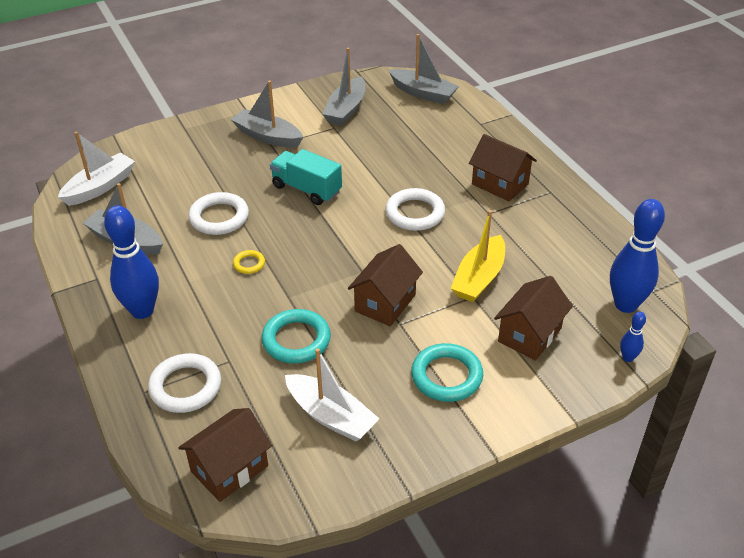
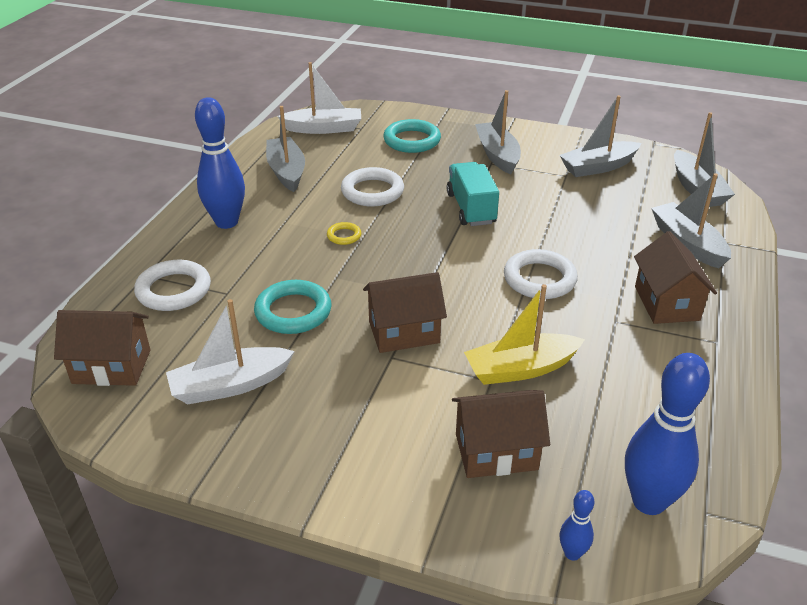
camera: 45 degrees right, 5 degrees down
white boat [285,348,380,442] -> white boat turned 75 degrees clockwise [166,299,295,404]
turquoise ring [411,343,483,402] -> turquoise ring moved to [383,119,441,153]
none -> grey boat [651,173,731,268]

